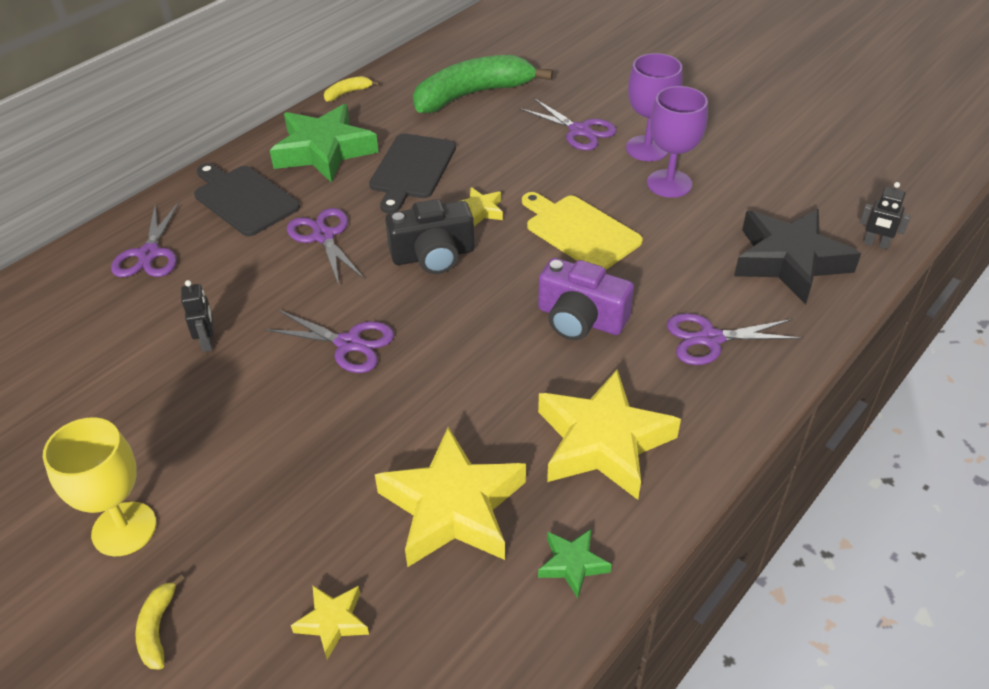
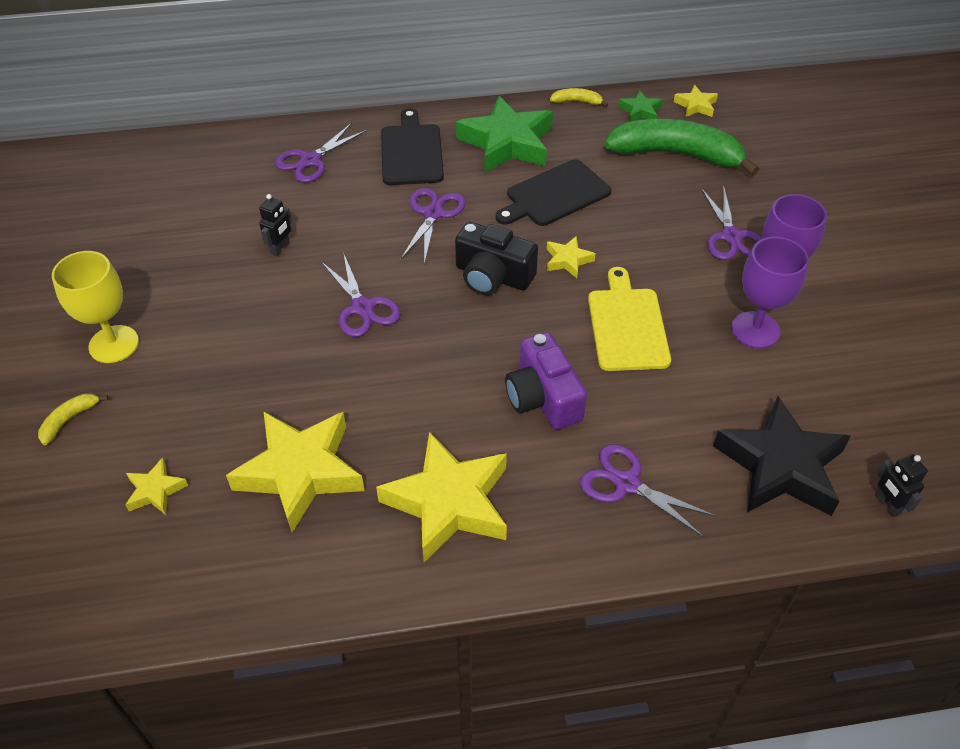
camera: 40 degrees right, 5 degrees up
green star [538,529,612,598] -> green star moved to [618,90,663,122]
none -> yellow star [674,85,718,117]

